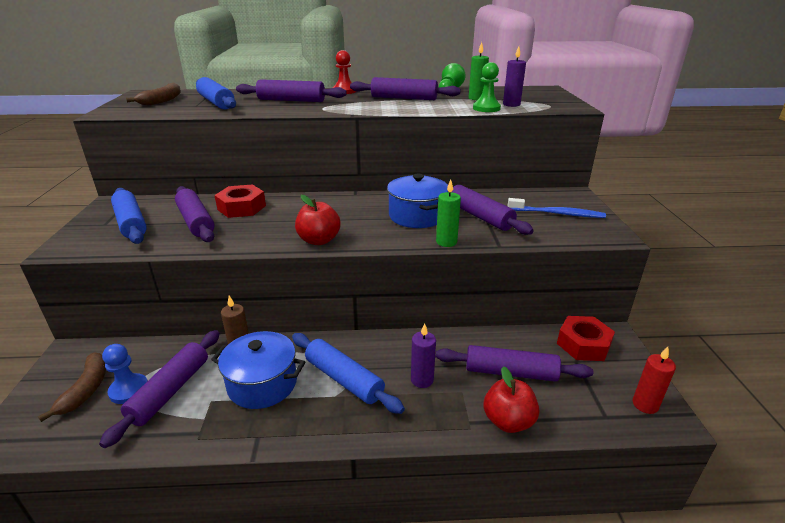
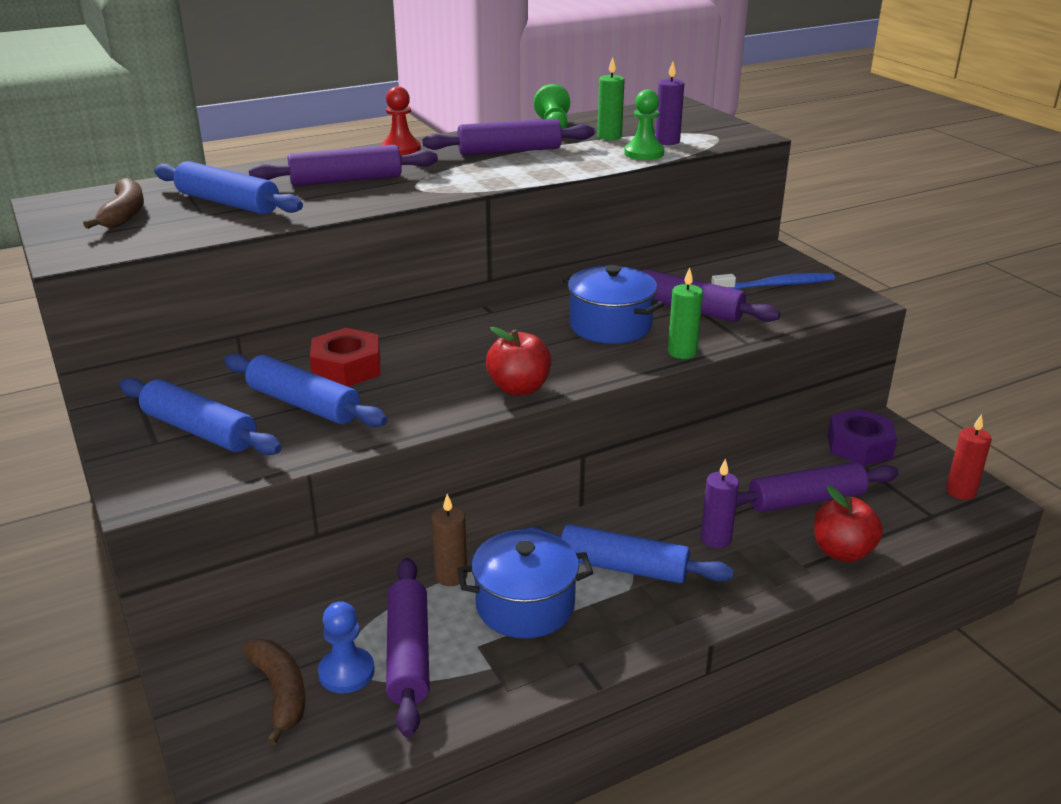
camera: 25 degrees left, 0 degrees up
purple rolling pin [175,186,214,242] -> blue rolling pin [224,353,387,427]
red nut [557,316,615,361] -> purple nut [828,409,897,466]

